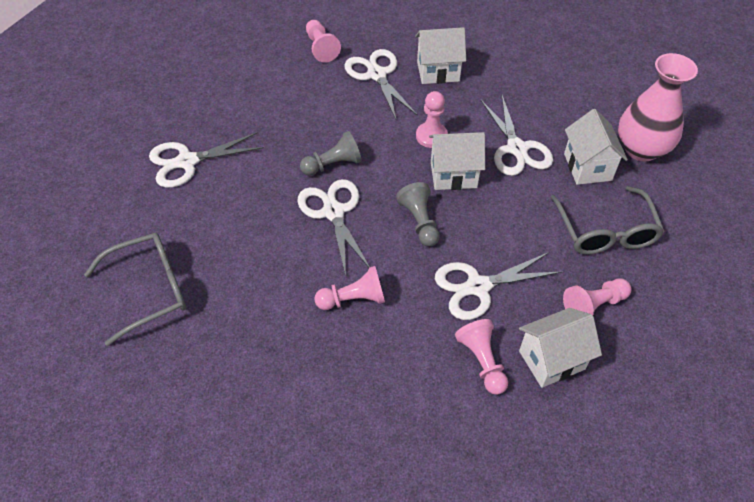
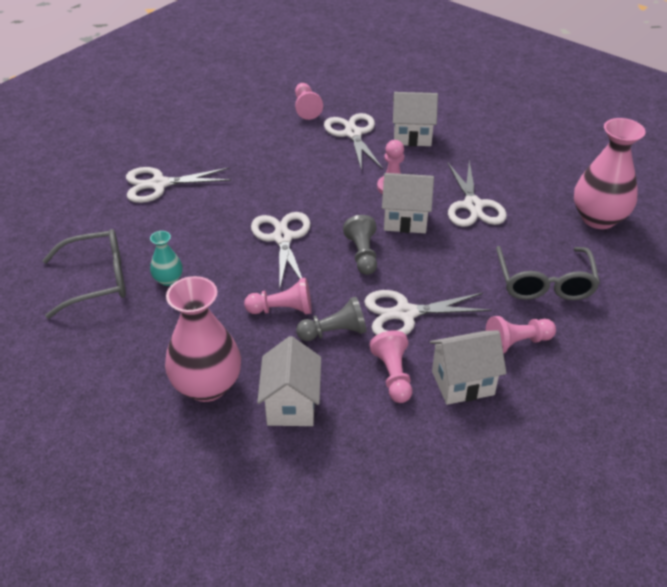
camera: 10 degrees right, 10 degrees down
grey pawn [300,131,362,176] -> grey pawn moved to [296,297,366,341]
white house [564,109,628,185] -> white house moved to [257,336,321,426]
none -> turquoise vase [150,231,183,286]
none -> pink vase [165,276,241,402]

